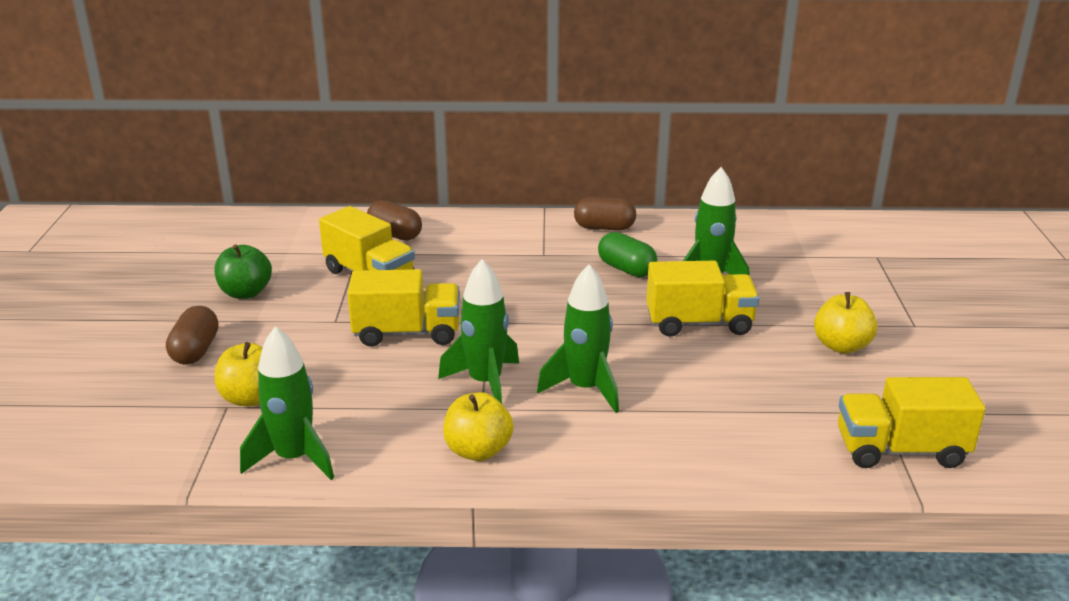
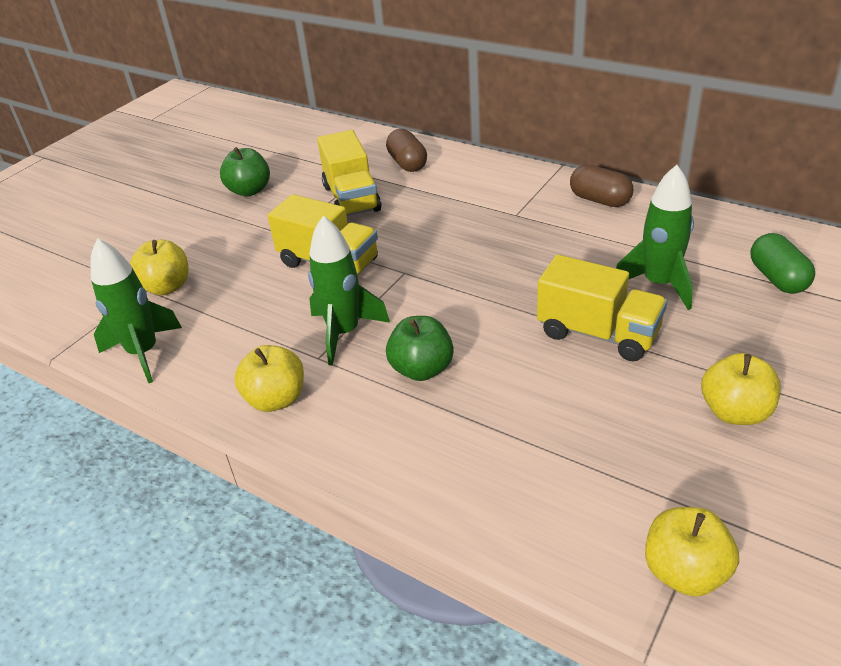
camera: 35 degrees right, 10 degrees up
brown capsule [166,306,219,365] -> none
green rocket [537,264,619,413] -> green apple [386,316,454,381]
green capsule [598,232,657,277] -> green capsule moved to [750,233,815,294]
yellow truck [838,377,986,468] -> yellow apple [645,507,739,597]

